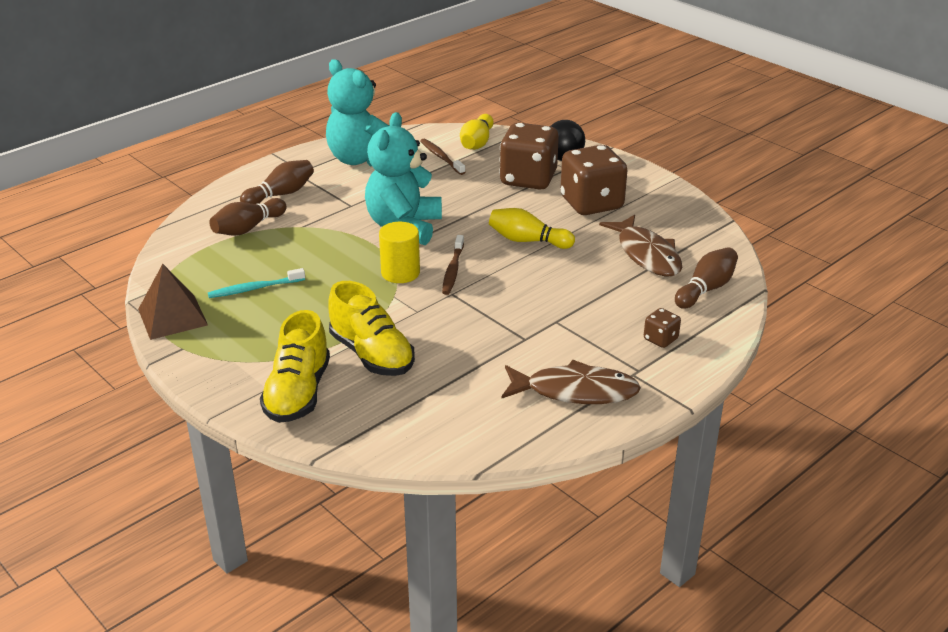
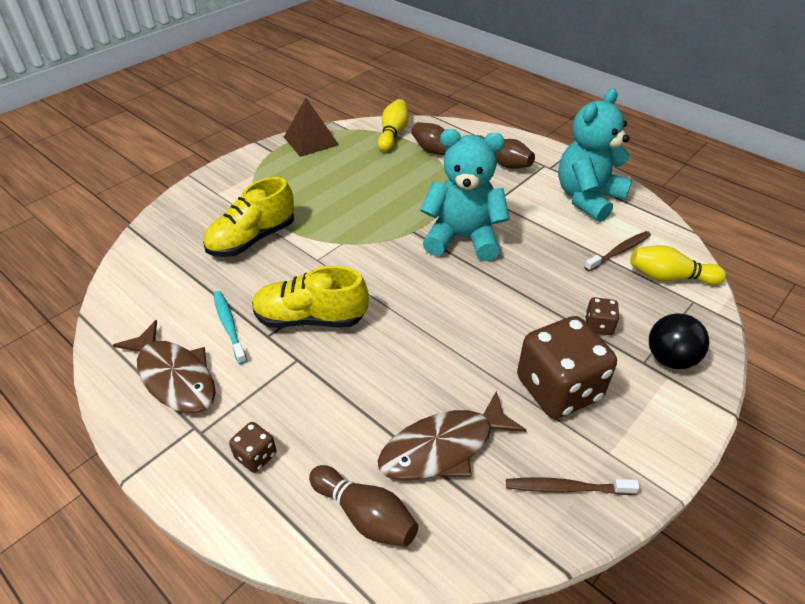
camera: 85 degrees right, 10 degrees up
turquoise toothbrush [208,268,305,298] -> turquoise toothbrush moved to [213,291,247,364]
yellow shoe [260,310,330,423] -> yellow shoe moved to [252,266,369,328]
yellow cylinder [379,222,420,283] -> none
brown toothbrush [442,235,464,295] -> brown toothbrush moved to [506,477,640,495]
yellow bowling pin [489,208,575,249] -> yellow bowling pin moved to [378,99,409,152]
brown dice [499,123,559,189] -> brown dice [585,297,620,335], size x0.44
brown fish [502,360,641,404] -> brown fish turned 45 degrees counterclockwise [113,320,216,413]

